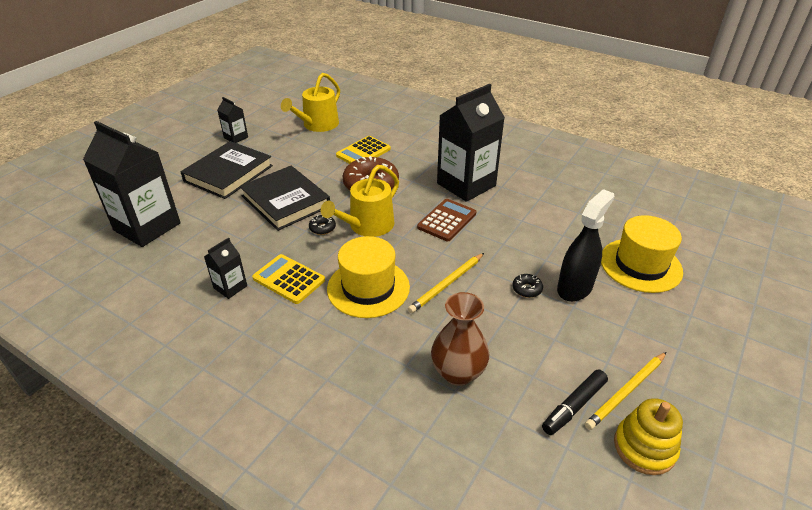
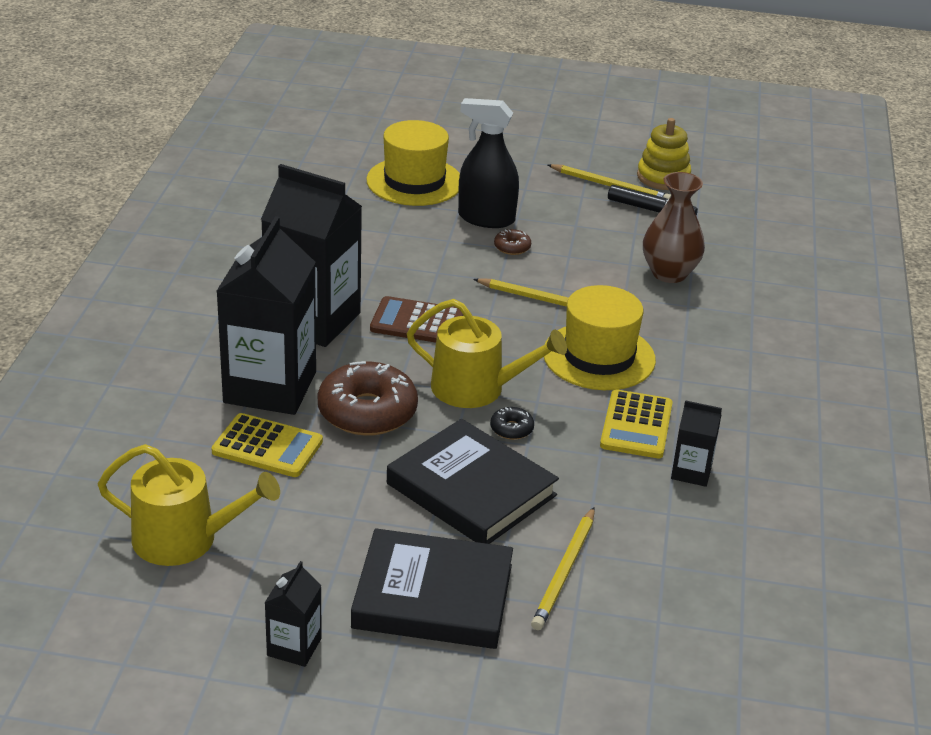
camera: 115 degrees left, 5 degrees down
black carton [83,121,181,247] -> black carton moved to [216,216,316,415]
black book [239,166,330,231] -> black book turned 75 degrees counterclockwise [387,419,559,544]
black donut [512,274,543,298] -> brown donut [494,229,531,255]
none -> yellow pencil [531,507,595,630]

